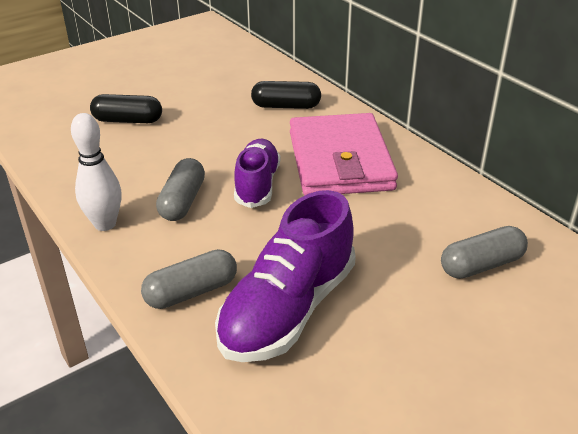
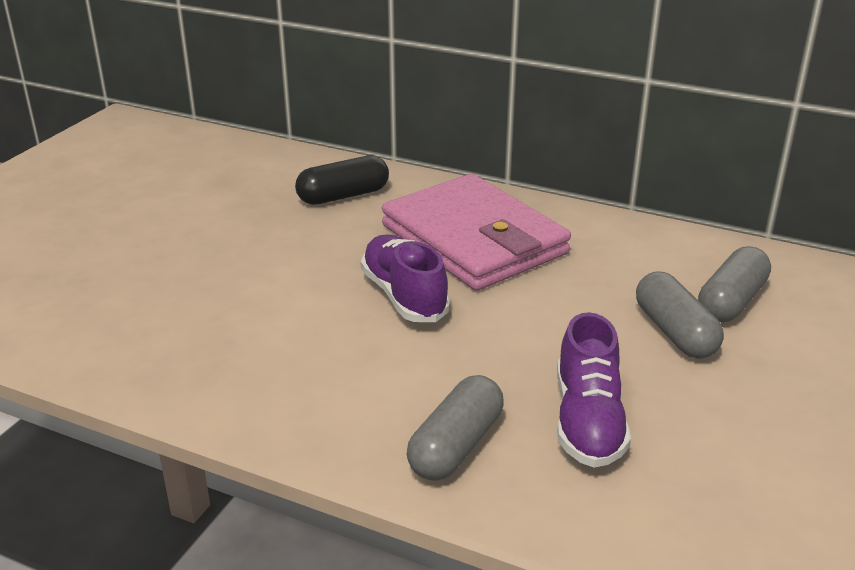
camera: 30 degrees left, 5 degrees down
white bowling pin [71,113,121,231] -> none
black capsule [90,94,162,123] -> none
grey capsule [156,158,205,221] -> grey capsule moved to [636,271,724,359]
purple shoe [215,190,356,362] -> purple shoe [557,312,631,468], size x0.65

